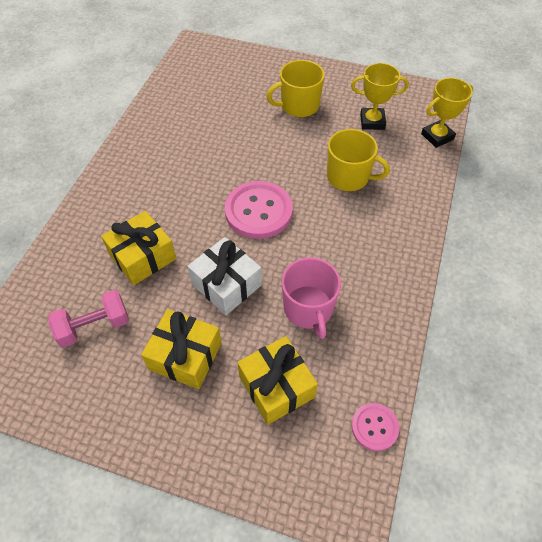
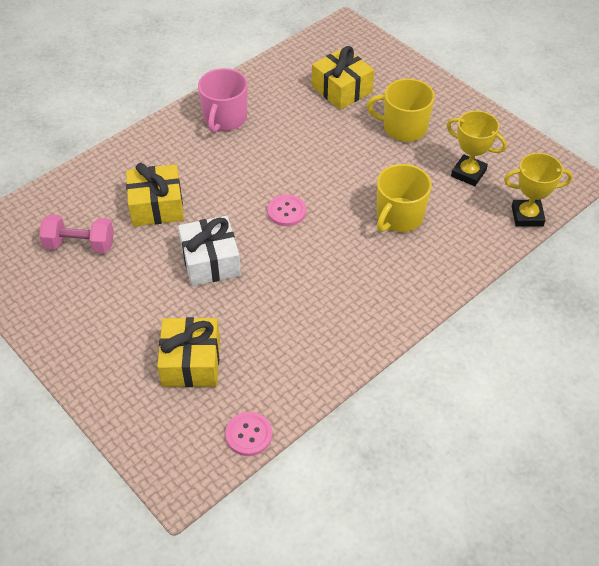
camera: 30 degrees right, 5 degrees down
yellow gift [141,309,222,389] -> yellow gift moved to [312,46,374,110]
pink button [225,181,293,239] -> pink button [267,194,306,226], size x0.54
pink mug [282,257,341,339] -> pink mug moved to [198,68,248,133]
yellow mug [327,129,390,191] -> yellow mug turned 75 degrees clockwise [377,164,432,232]

